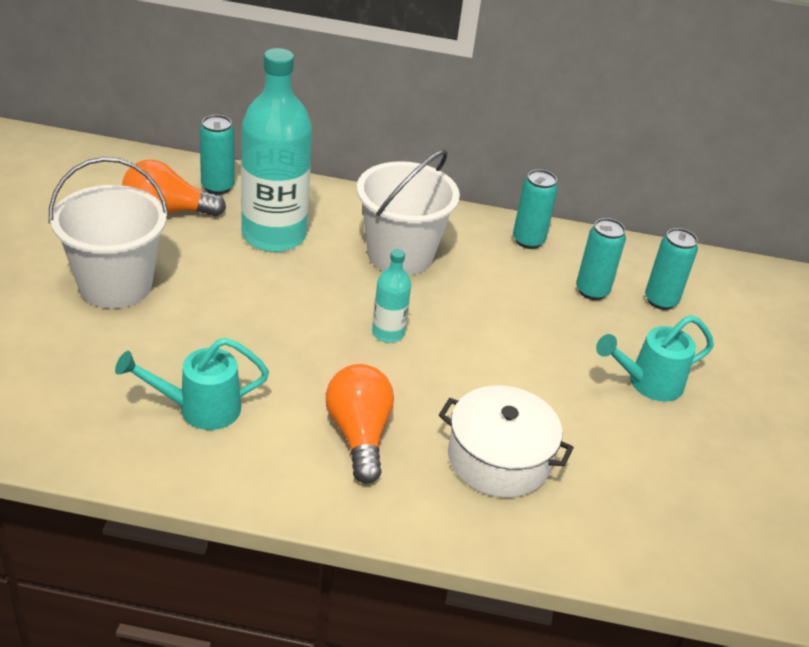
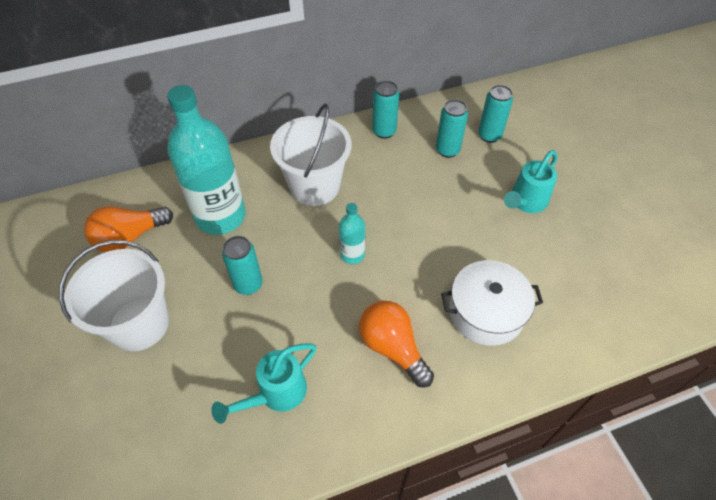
camera: 25 degrees left, 15 degrees up
turquoise can [200,115,234,195] -> turquoise can moved to [222,236,263,295]

